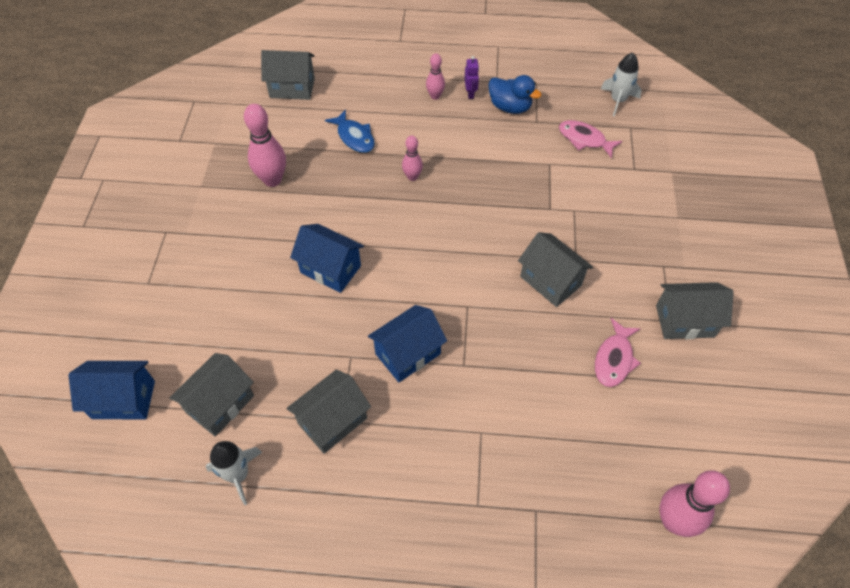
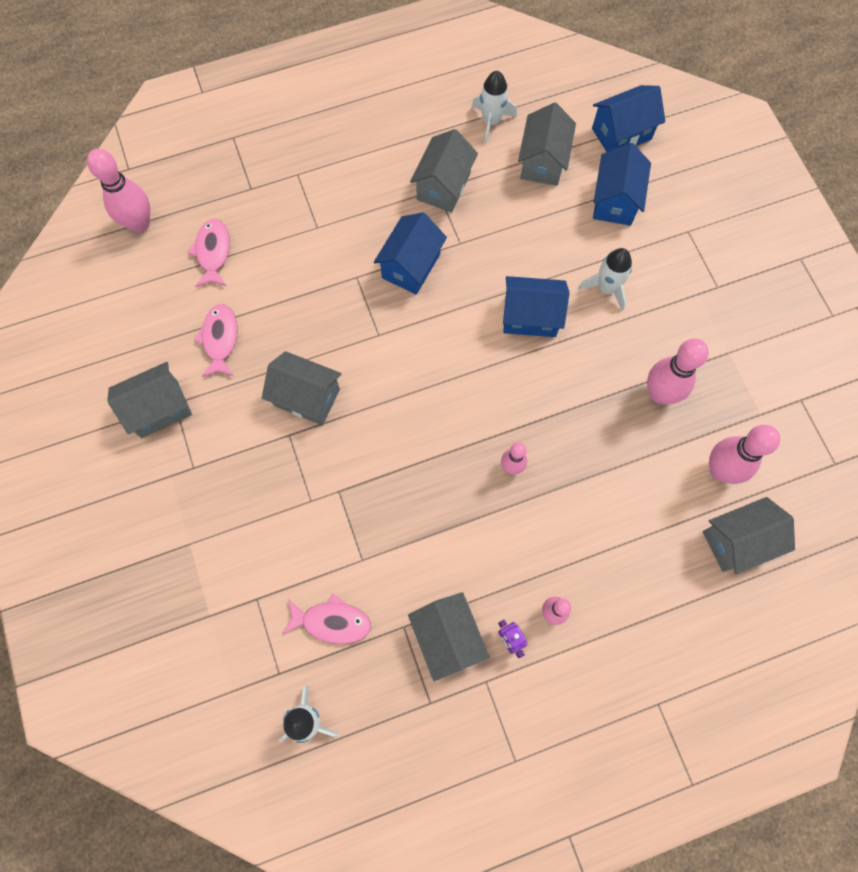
camera: 155 degrees right, 15 degrees up
blue fish [325,109,375,153] -> none
blue duck [488,75,542,114] -> grey house [408,592,490,681]
none -> pink fish [187,219,230,287]
none -> white rocket [578,248,632,311]
none -> blue house [593,143,651,226]
none -> pink bowling pin [709,425,780,484]

